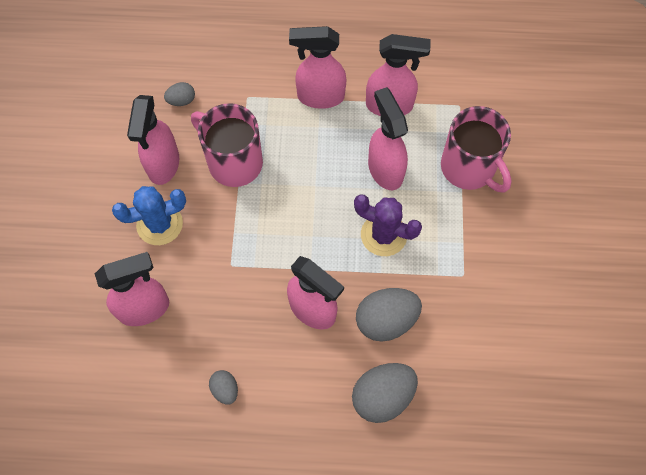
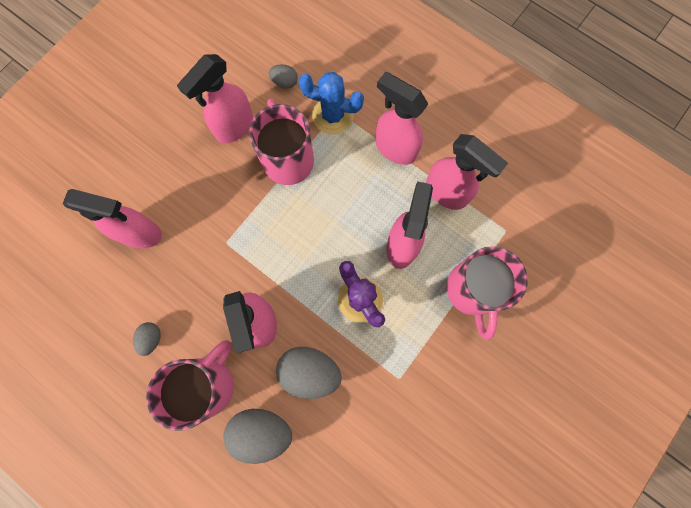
camera: 35 degrees right, 10 degrees up
blue cactus [112,186,186,245] -> blue cactus moved to [298,72,364,134]
none -> pink mug [146,340,234,431]

